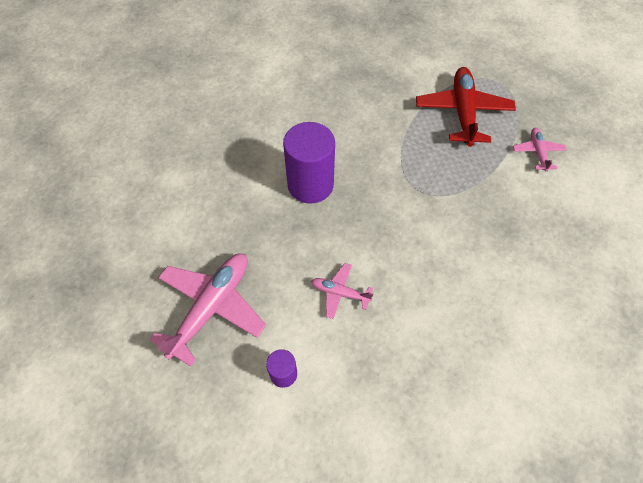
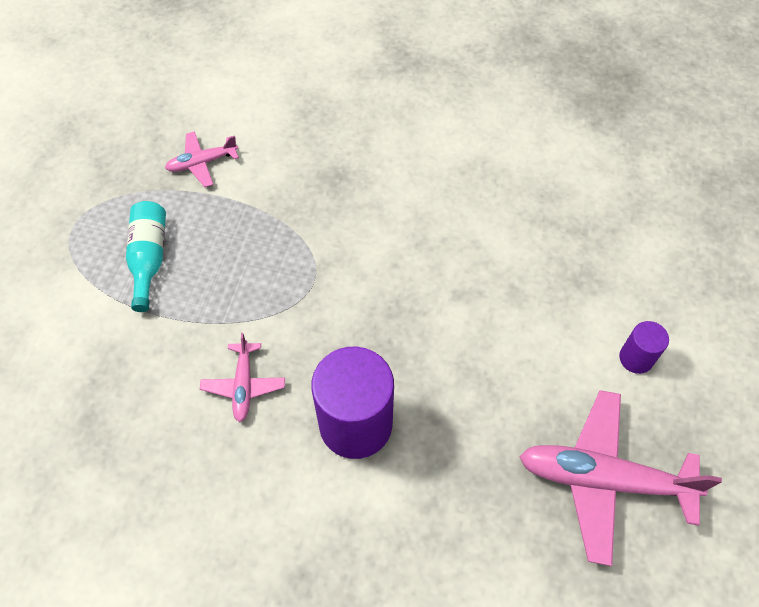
camera: 110 degrees left, 0 degrees up
pink plane [311,263,373,319] -> pink plane moved to [200,333,285,422]
red plane [416,67,516,147] -> turquoise bottle [126,201,166,312]

